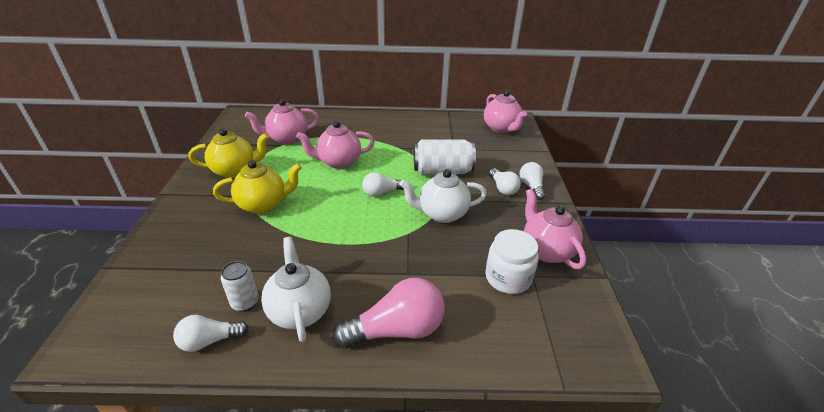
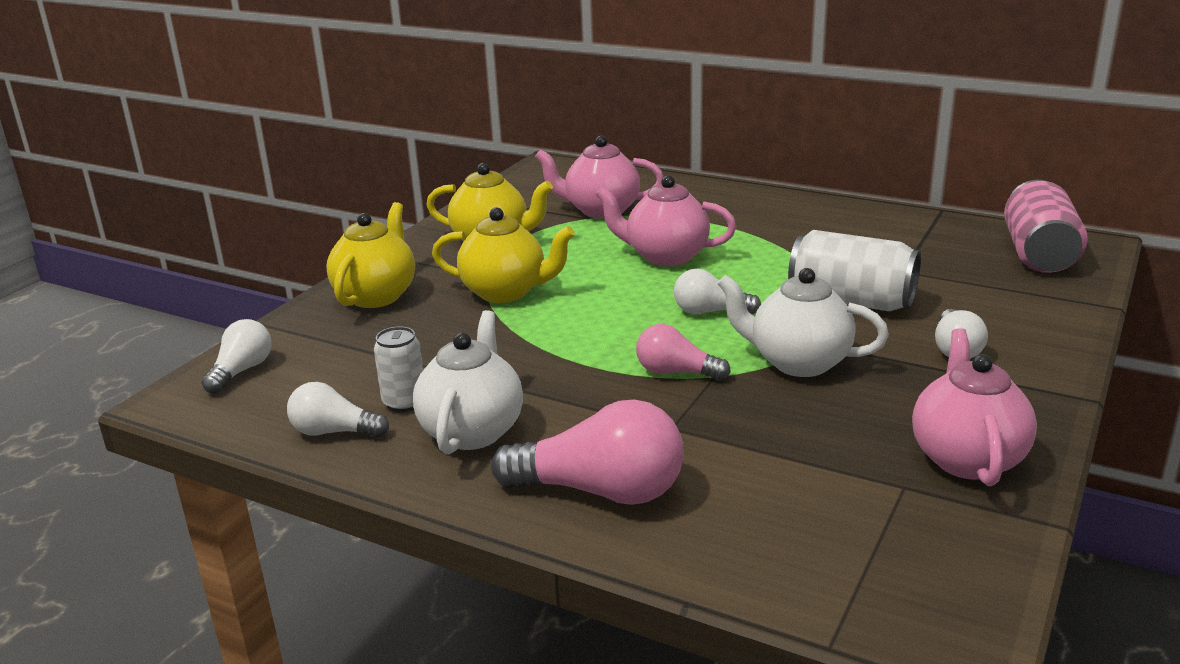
camera: 30 degrees right, 10 degrees down
pink teapot [484,90,527,133] -> pink can [1004,180,1088,273]
white jar [485,229,539,294] -> none
white light bulb [519,162,546,200] -> white light bulb moved to [201,319,272,394]
none -> yellow teapot [326,202,415,308]
none -> pink light bulb [636,324,731,380]

